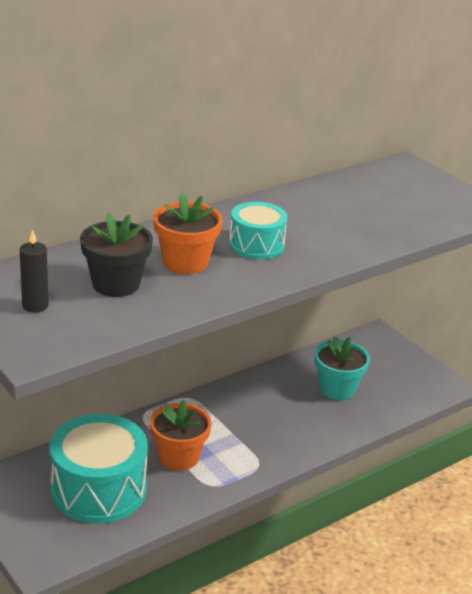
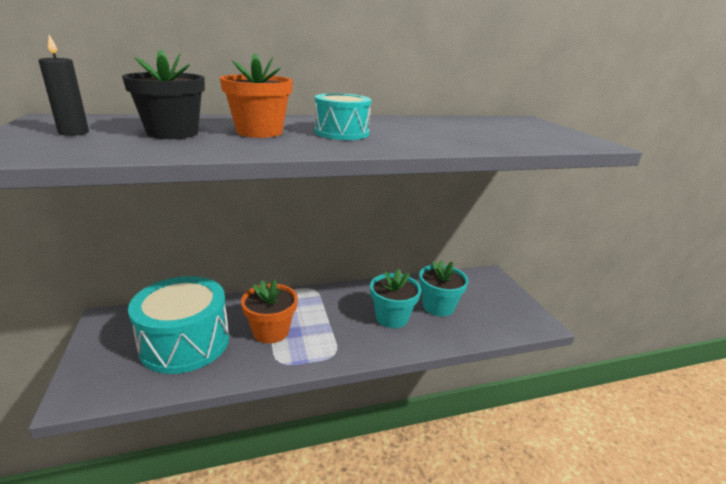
camera: 20 degrees right, 5 degrees down
none -> turquoise flower pot [370,269,421,328]

